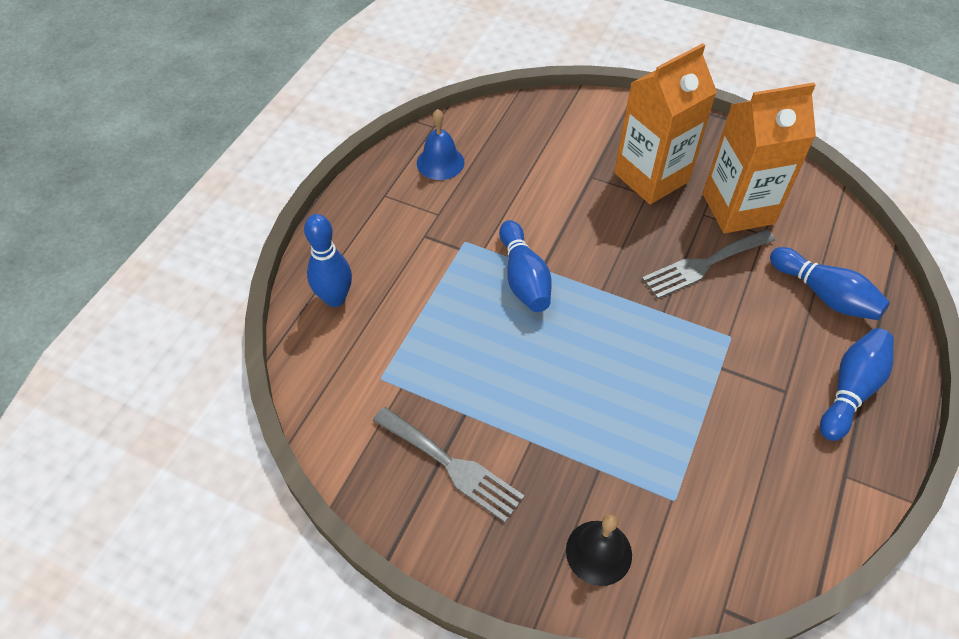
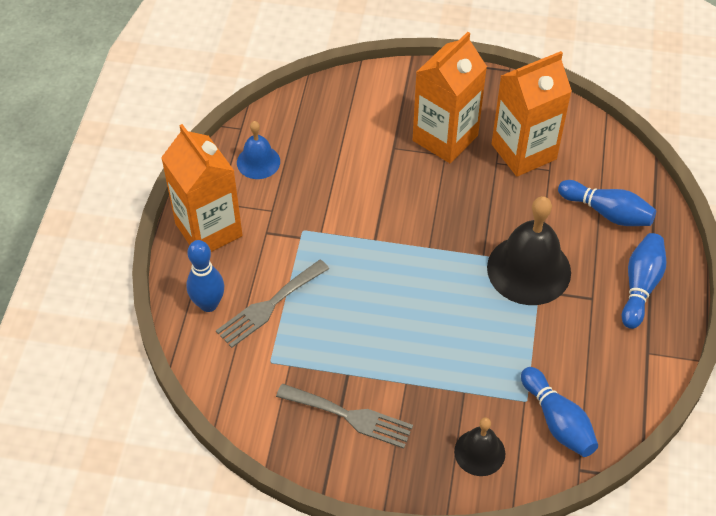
camera: 15 degrees left, 0 degrees up
blue bowling pin [499,220,552,312] -> blue bowling pin moved to [521,367,598,457]
grey fork [642,229,775,299] -> grey fork moved to [216,260,329,348]
none -> orange carton [161,124,242,252]
none -> black bell [487,196,571,305]

